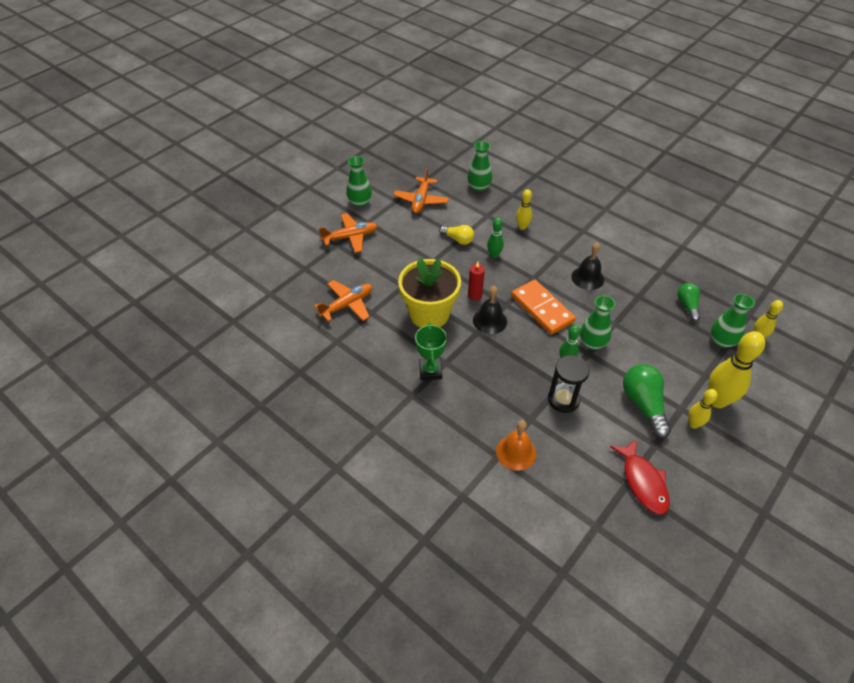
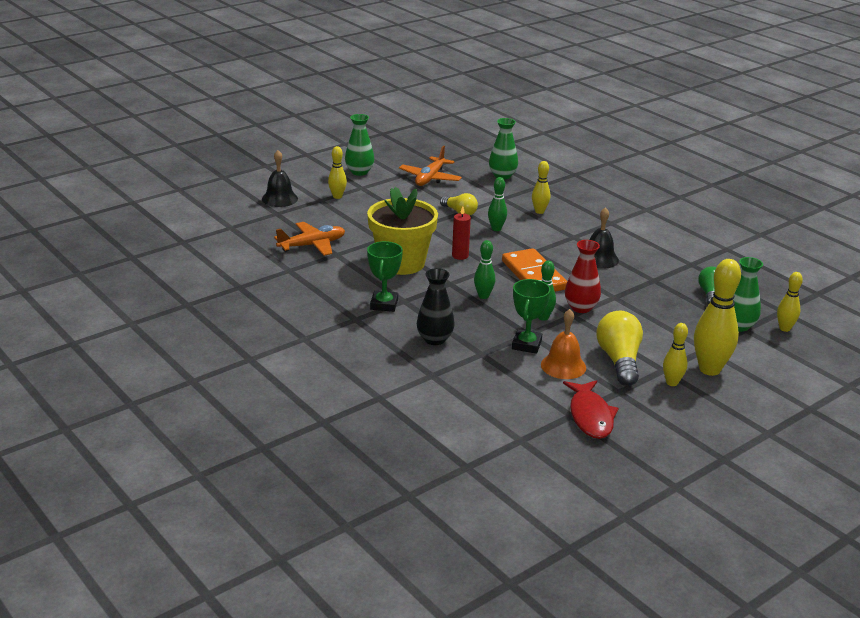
camera: 10 degrees right, 20 degrees down
orange plane [319,213,378,253] -> yellow bowling pin [328,146,347,199]
black bell [473,286,507,334] -> black bell moved to [262,150,298,207]
orange bell [496,420,536,471] -> orange bell moved to [541,309,586,379]
black hourglass [548,355,590,413] -> green trophy [512,279,551,354]
green vase [580,295,615,350] -> red vase [565,240,601,313]
green light bulb [623,364,671,438] -> yellow light bulb [596,311,643,386]
none -> black vase [417,268,455,345]
none -> green bowling pin [474,240,495,299]

